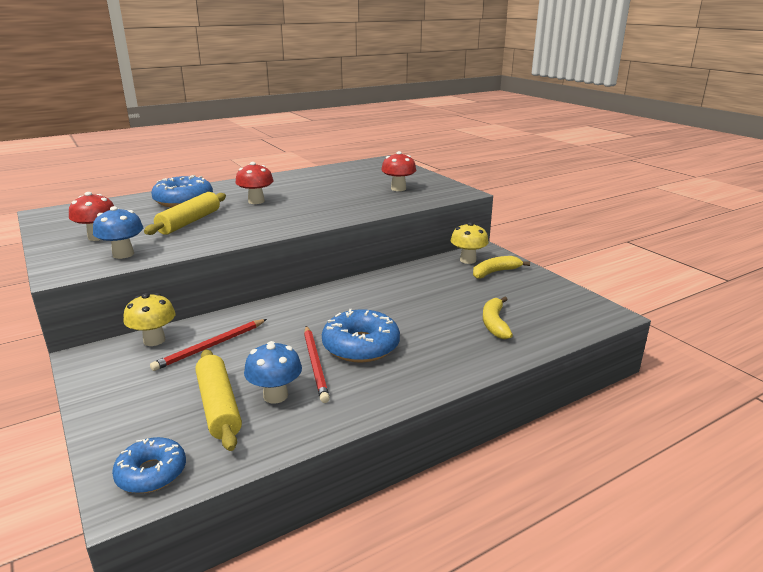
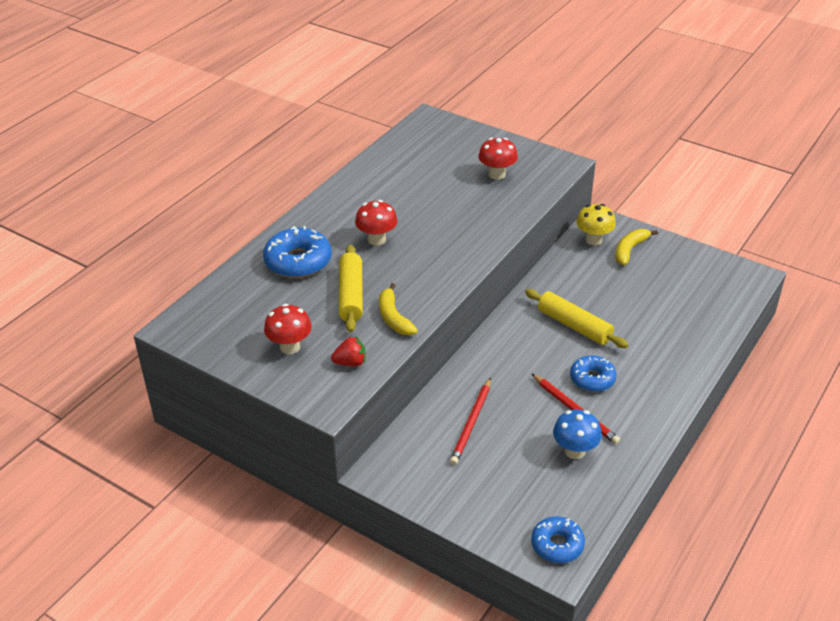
camera: 25 degrees left, 15 degrees up
blue mushroom [93,206,143,259] -> red strawberry [331,337,366,366]
yellow mushroom [123,293,176,346] -> none
yellow rolling pin [195,349,242,451] -> yellow rolling pin moved to [525,289,629,348]
blue donut [322,309,400,362] -> blue donut [570,355,617,392], size x0.65
yellow banana [483,296,513,339] -> yellow banana moved to [379,283,418,335]

